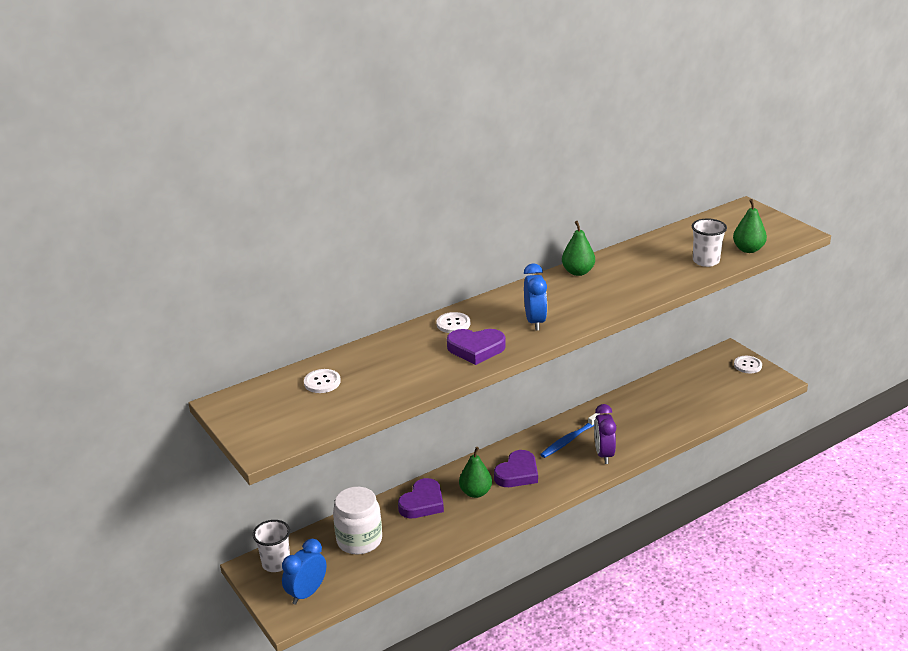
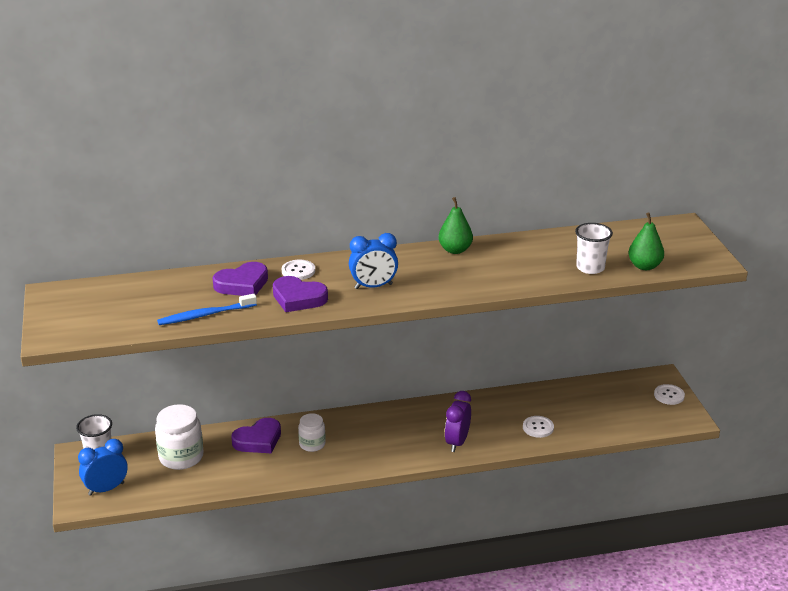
camera: 20 degrees right, 0 degrees up
white button [304,369,341,393] -> white button moved to [523,416,554,438]
green pear [459,447,492,498] -> white jar [298,413,326,452]
purple heart [494,450,538,487] -> purple heart moved to [213,262,268,296]
blue clock [524,263,547,330] -> blue clock turned 60 degrees clockwise [349,233,398,289]
blue toothbrush [540,413,601,458] -> blue toothbrush moved to [157,294,257,325]

